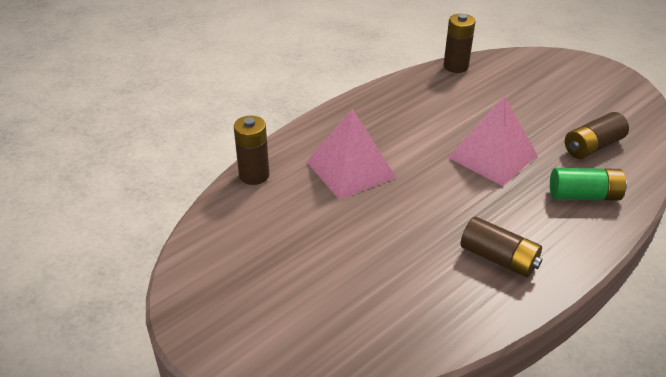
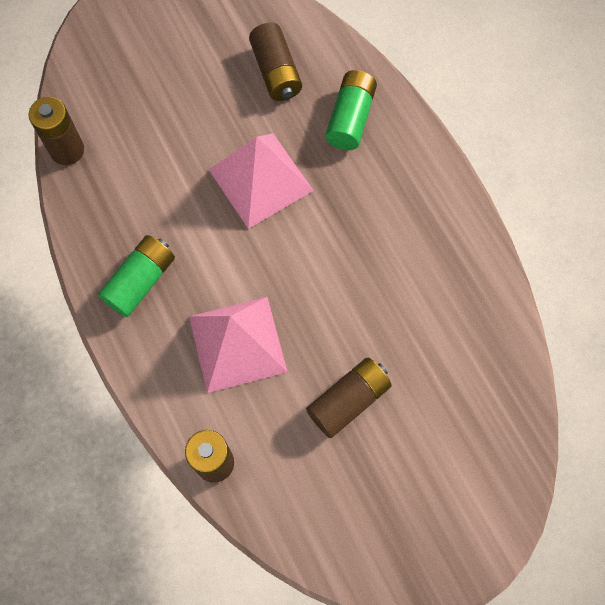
camera: 75 degrees left, 30 degrees up
brown battery [461,217,542,277] -> brown battery moved to [306,358,392,438]
none -> green battery [98,235,175,317]

